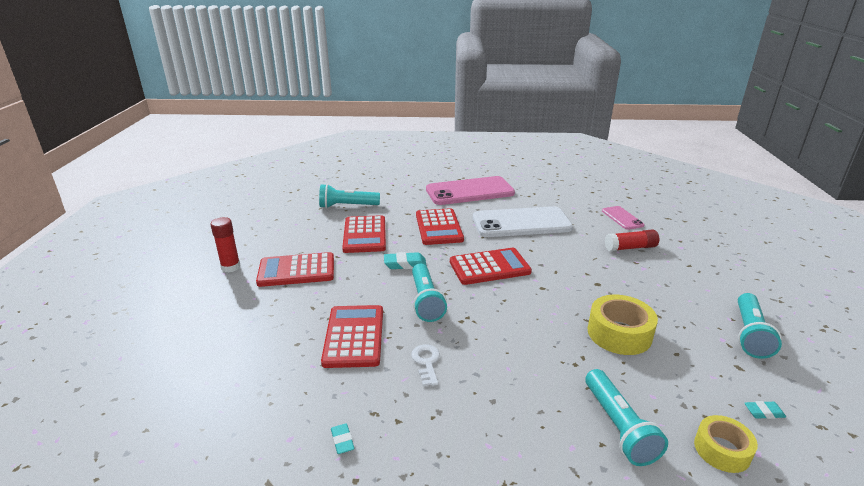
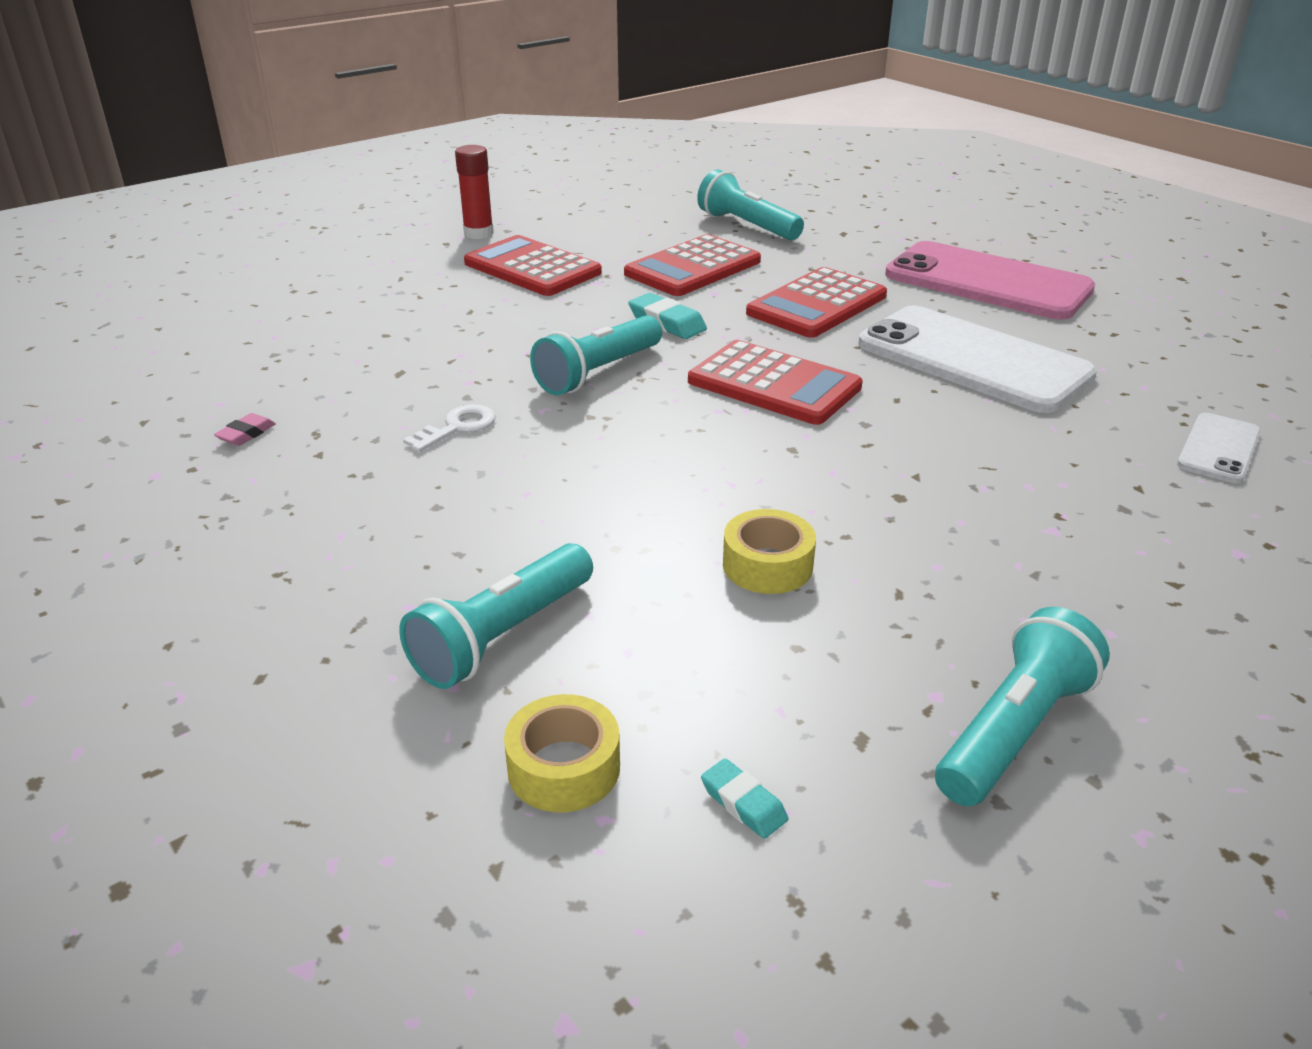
camera: 50 degrees right, 5 degrees up
red calculator [321,305,383,368] -> none
turquoise eraser [331,424,354,454] -> pink eraser [214,413,276,446]
yellow tape [588,295,658,355] -> yellow tape [723,509,816,594], size x0.64
pink phone [602,206,645,230] -> white phone [1177,413,1261,483]
red glue stick [605,230,659,251] -> none
turquoise flashlight [738,293,782,359] -> turquoise flashlight turned 150 degrees clockwise [935,607,1110,806]

